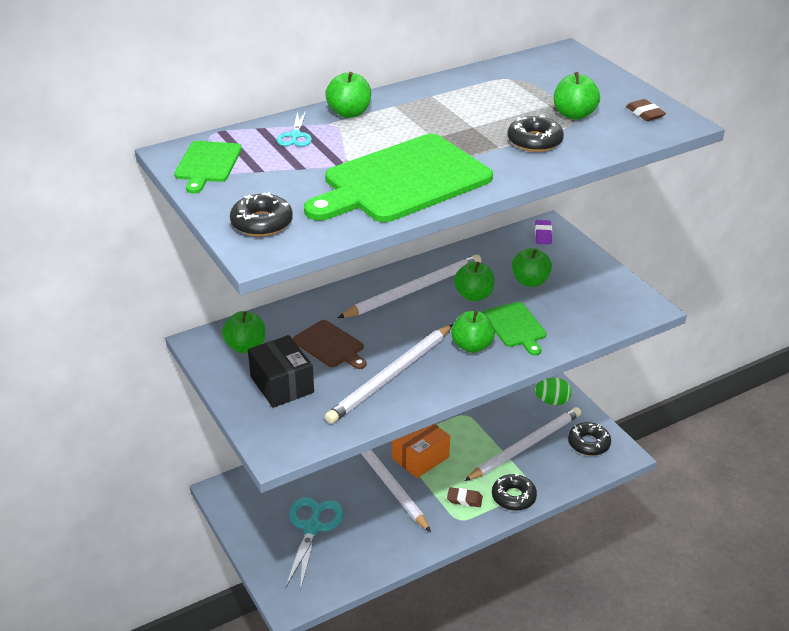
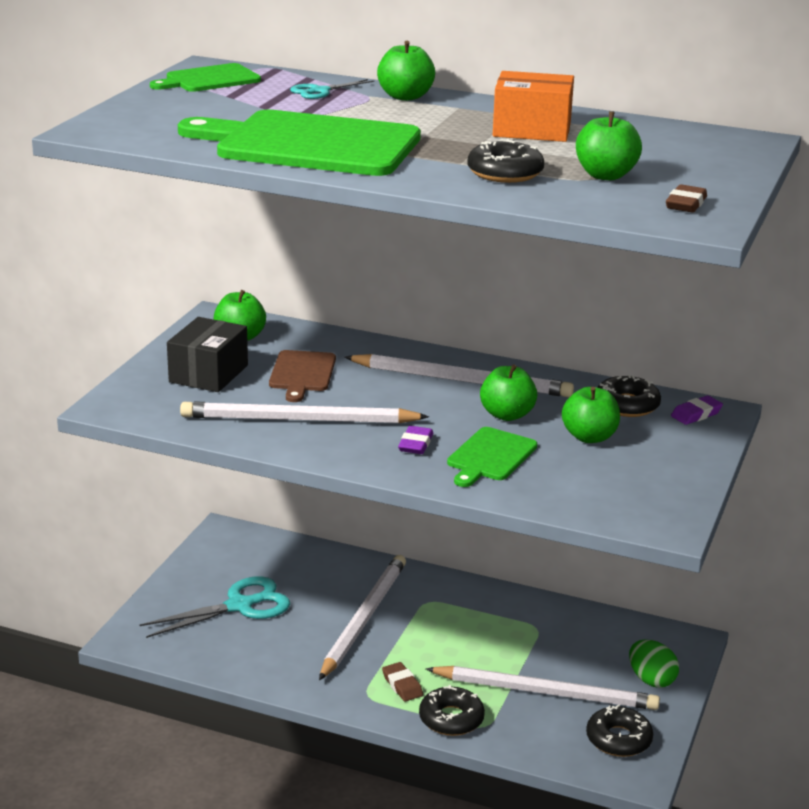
camera: 50 degrees right, 10 degrees down
black donut [230,192,293,236] -> black donut moved to [597,375,661,417]
orange box [392,424,450,478] -> orange box moved to [493,71,574,142]
green apple [451,311,495,353] -> purple eraser [398,426,433,454]

